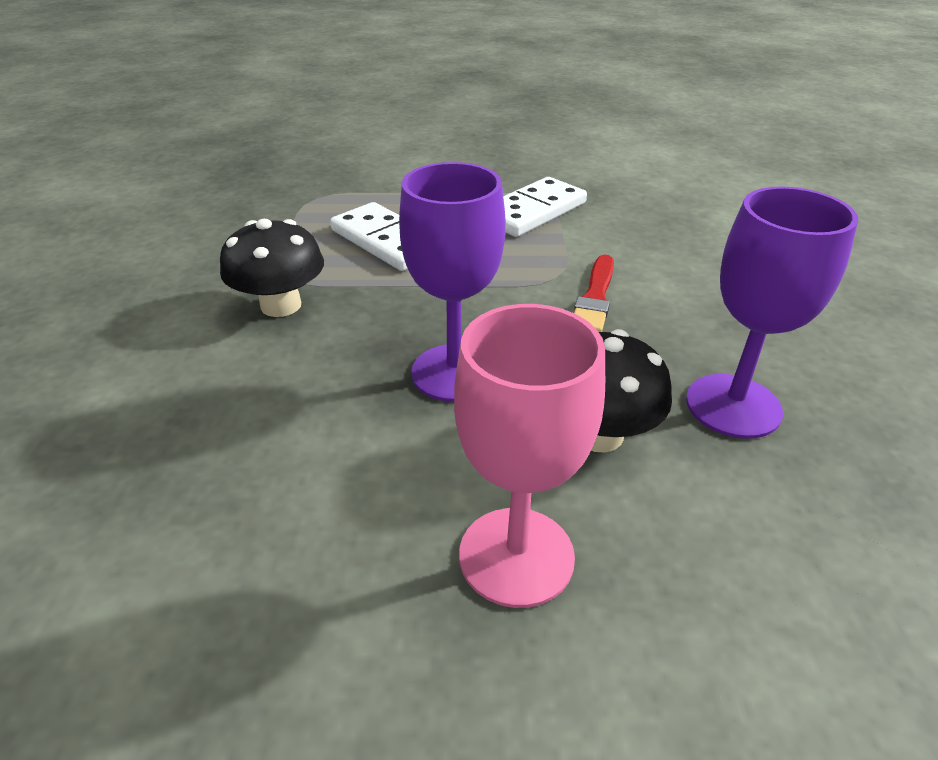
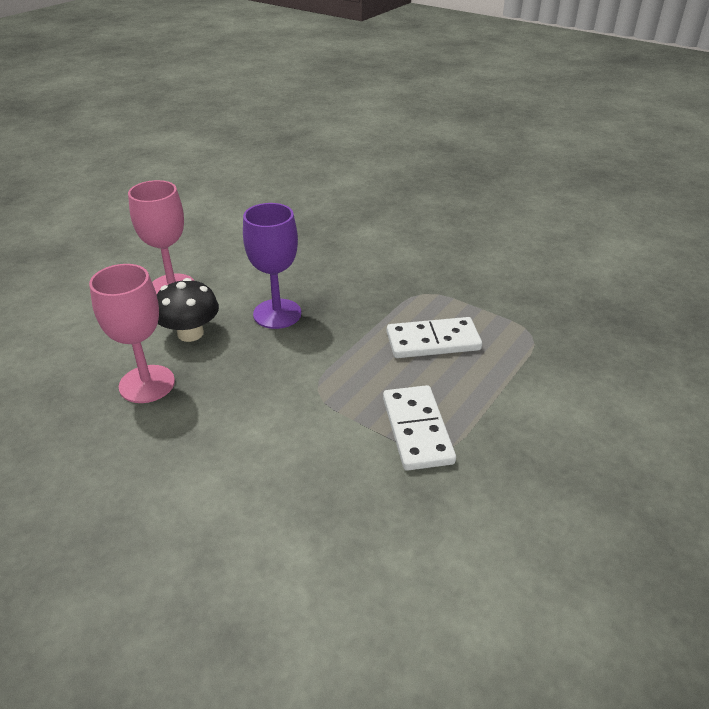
camera: 125 degrees right, 0 degrees up
black mushroom [220,219,324,317] -> none
red brush [574,255,614,332] -> none
purple goblet [686,187,858,439] -> pink goblet [89,264,175,403]

